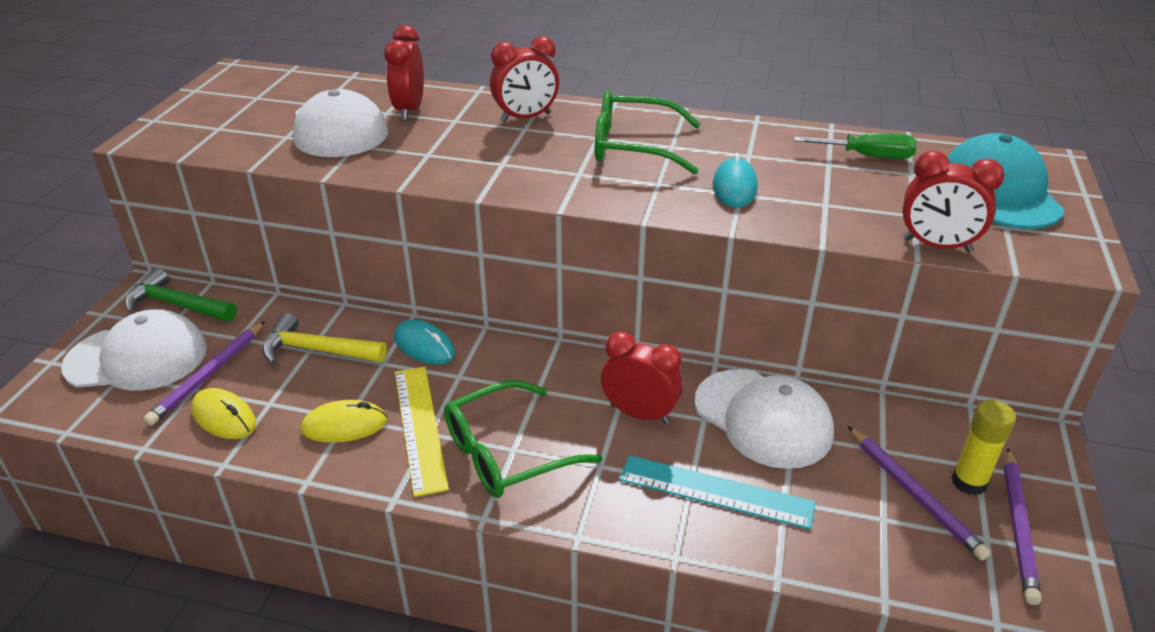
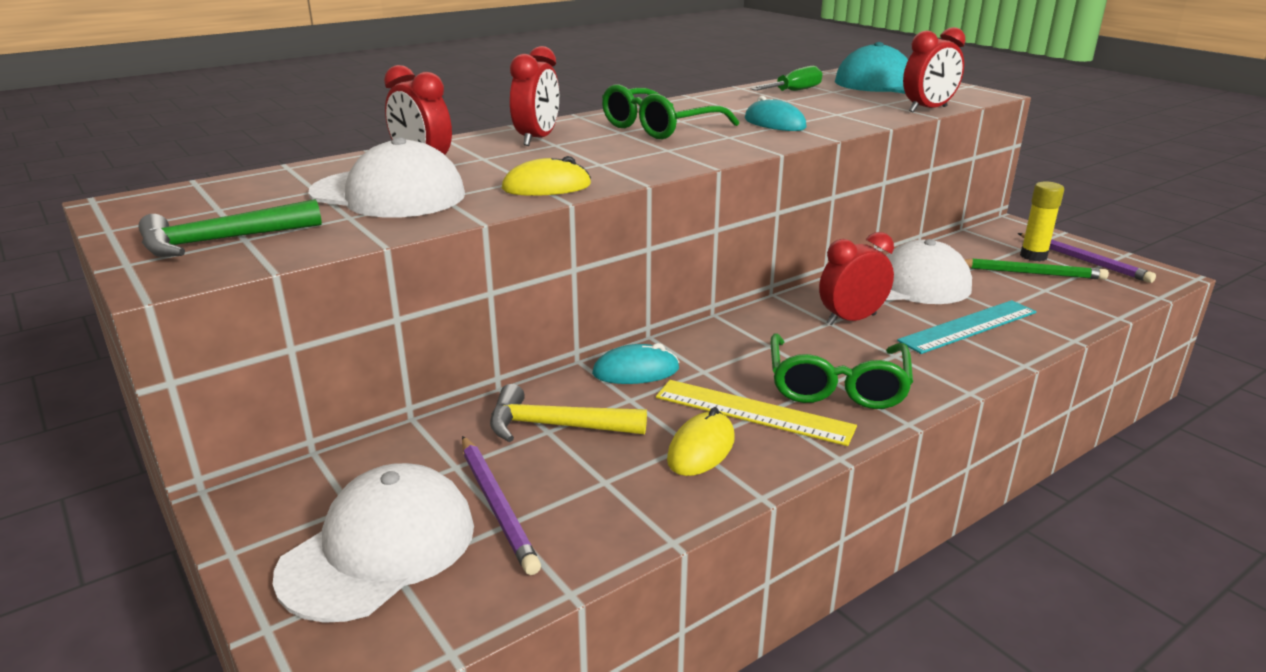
camera: 50 degrees left, 10 degrees down
green hammer [125,268,237,322] -> green hammer moved to [138,199,322,257]
yellow mouse [191,388,256,439] -> yellow mouse moved to [502,156,591,196]
yellow hammer [262,313,387,364] -> yellow hammer turned 45 degrees clockwise [490,384,647,442]
purple pencil [848,426,991,561] -> green pencil [964,258,1109,280]

